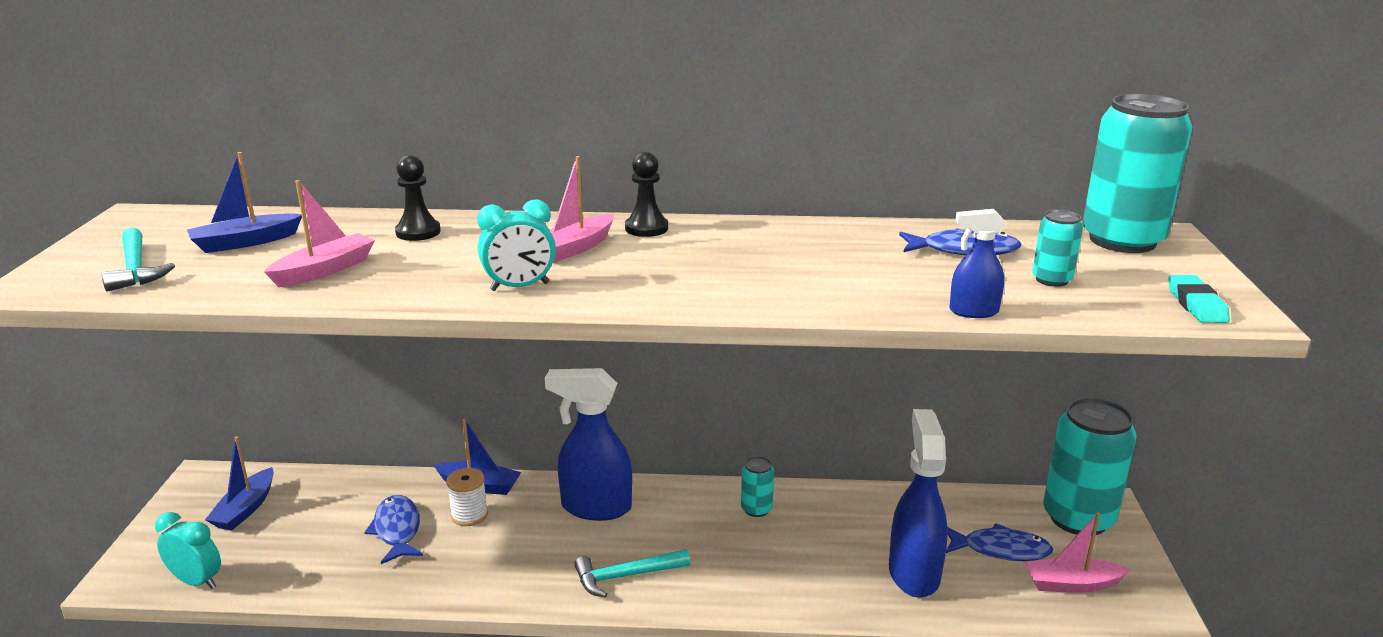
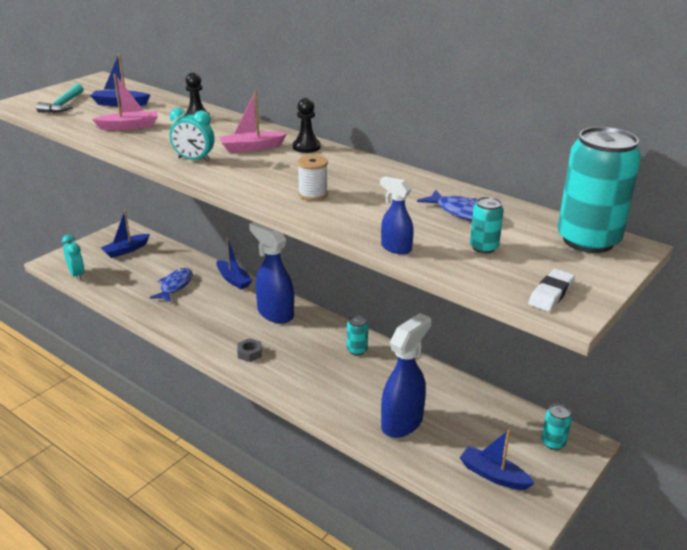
camera: 35 degrees right, 5 degrees up
white spool [446,468,488,526] -> white spool moved to [297,155,328,201]
turquoise hammer [574,549,690,598] -> grey nut [237,338,262,362]
blue fish [946,523,1053,561] -> none
pink boat [1024,512,1131,593] -> blue boat [460,430,535,490]
turquoise can [1044,398,1137,535] -> turquoise can [541,404,572,450], size x0.45
turquoise eraser [1168,275,1230,323] -> white eraser [528,269,575,311]

